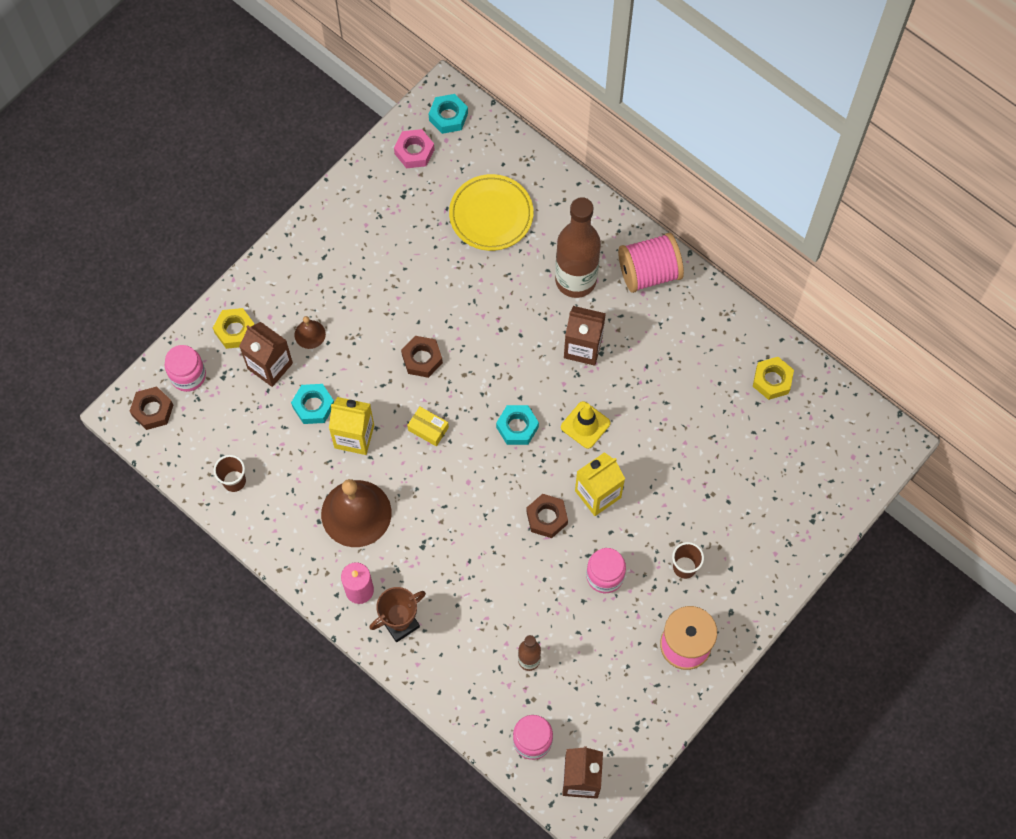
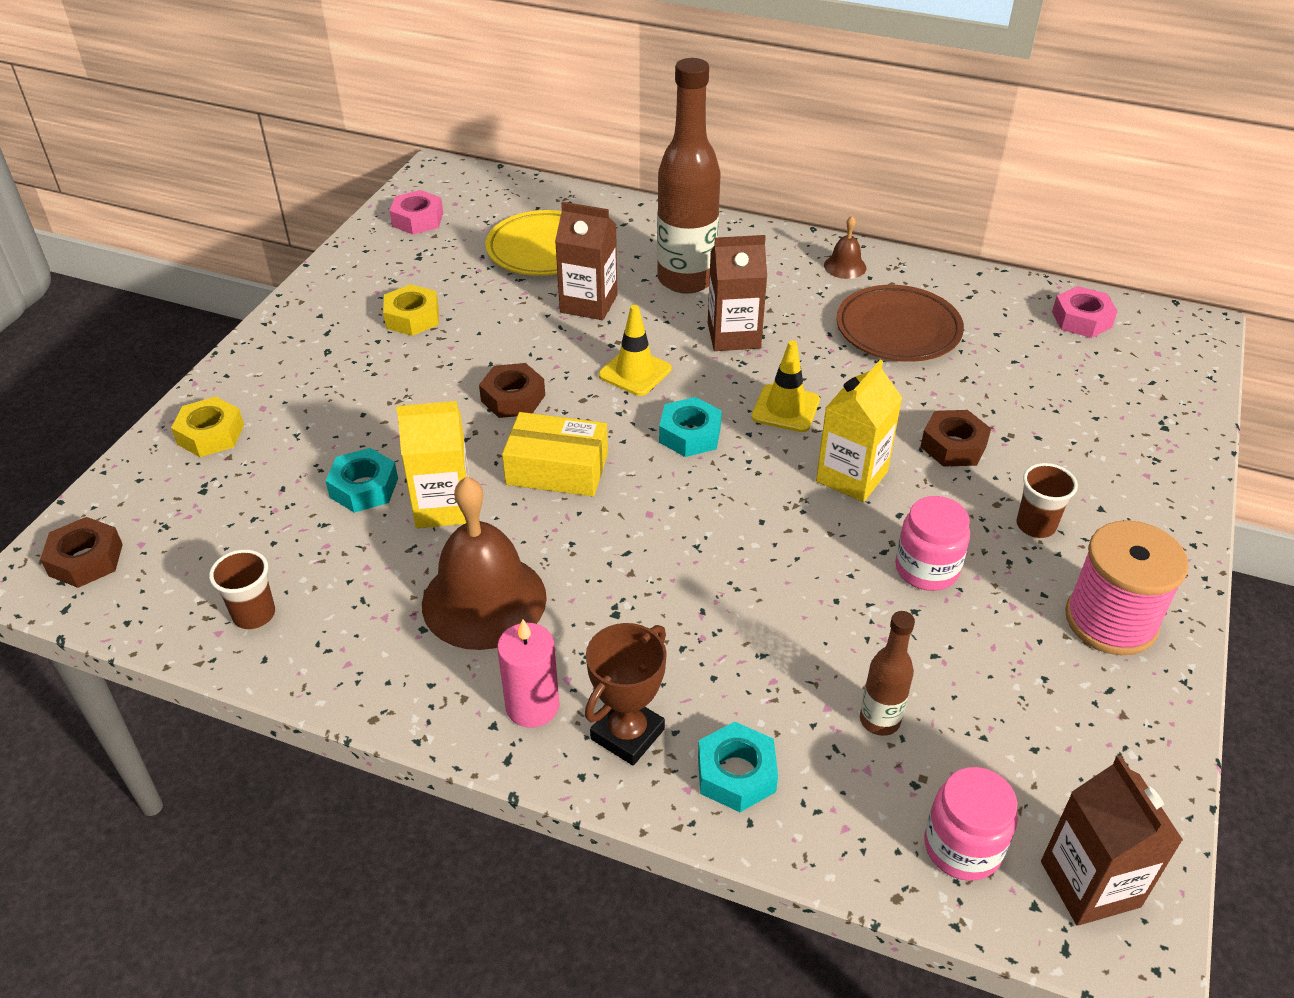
camera: 20 degrees left, 25 degrees down
pink jar [165,345,206,392] -> none
brown carton [239,322,293,387] -> brown carton moved to [555,202,618,320]
brown bell [295,316,326,349] -> brown bell moved to [824,216,867,279]
yellow box [407,407,449,446] -> yellow box [502,412,608,496], size x1.67
turquoise nut [429,94,468,134] -> turquoise nut moved to [698,721,778,812]
brown nut [526,494,568,538] -> brown nut moved to [920,410,991,467]
pink spool [618,233,684,293] -> none
yellow nut [753,357,794,400] -> yellow nut moved to [383,284,439,336]
none -> yellow traffic cone [599,305,672,396]
none -> brown plate [836,285,964,362]
none -> pink nut [1052,286,1118,338]

